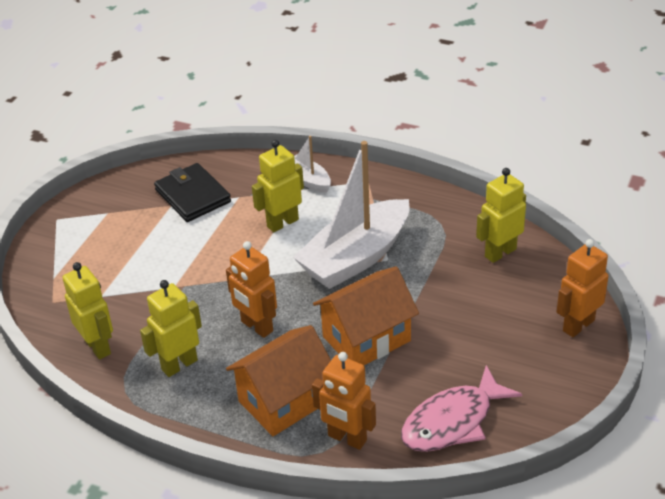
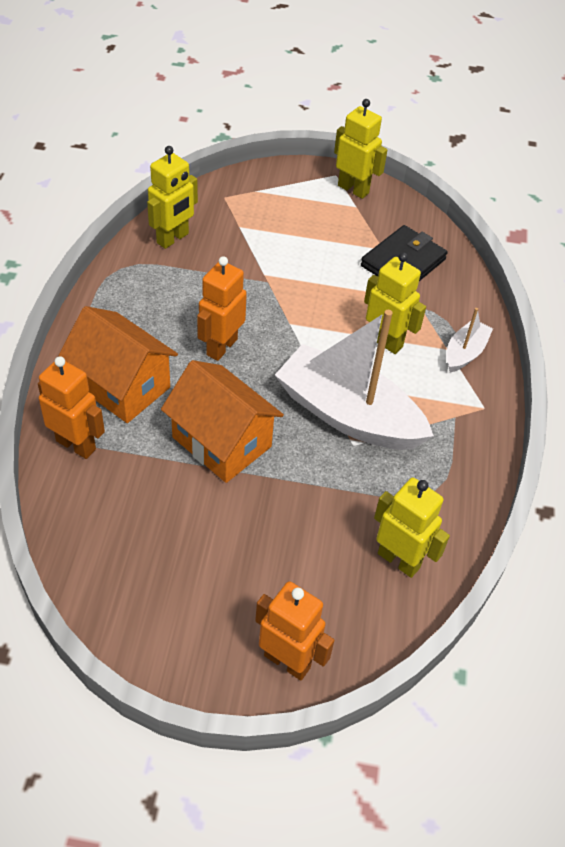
camera: 70 degrees right, 10 degrees up
yellow robot [140,280,202,377] -> yellow robot moved to [334,99,387,199]
orange robot [312,352,376,450] -> orange robot turned 105 degrees clockwise [38,356,105,459]
pink fish [401,365,522,452] -> none

